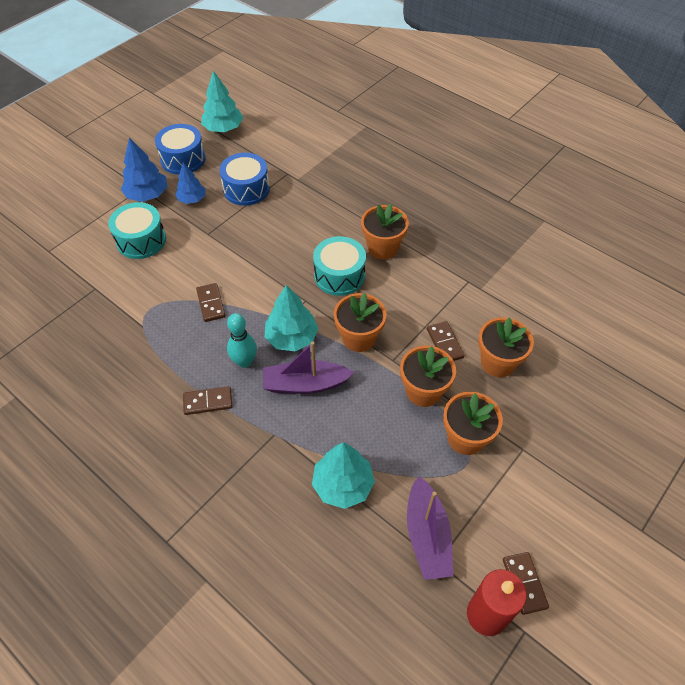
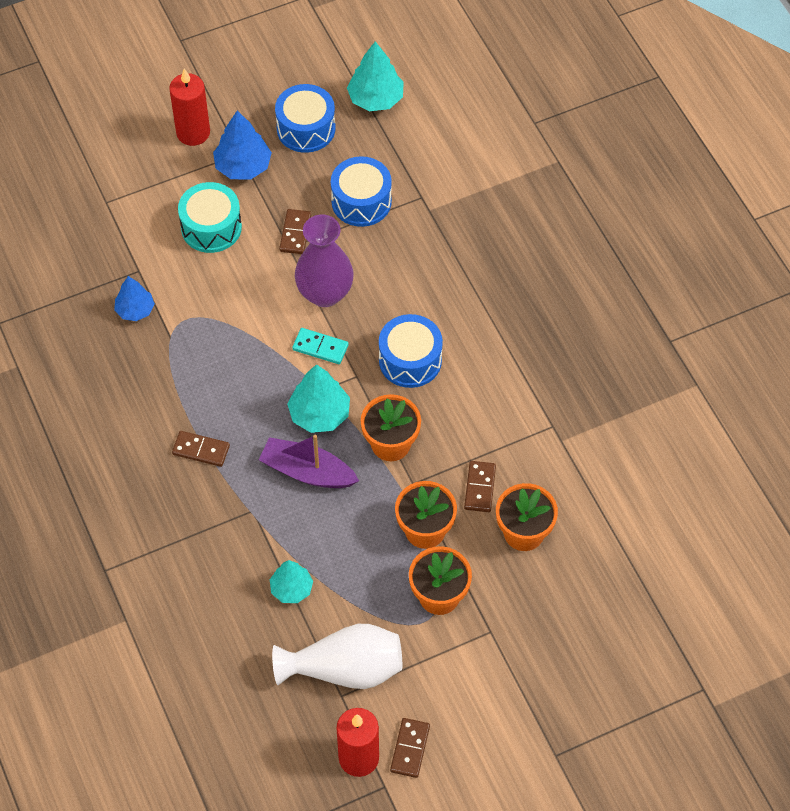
camera: 25 degrees right, 5 degrees up
blue tree [175,163,206,204] -> blue tree moved to [114,276,155,321]
brown domino [196,283,226,322] -> brown domino moved to [279,209,311,254]
turquoise bowling pin [227,313,257,368] -> none
turquoise tree [312,442,375,509] -> turquoise tree [270,560,313,603], size x0.66
turquoise drum [313,236,366,296] -> blue drum [379,314,443,388]
orange flower pot [361,203,409,259] -> none
purple boat [407,476,453,580] -> white vase [272,624,402,689]
none -> red candle [169,68,210,146]
none -> turquoise domino [292,328,349,364]
none -> purple vase [295,215,354,307]

